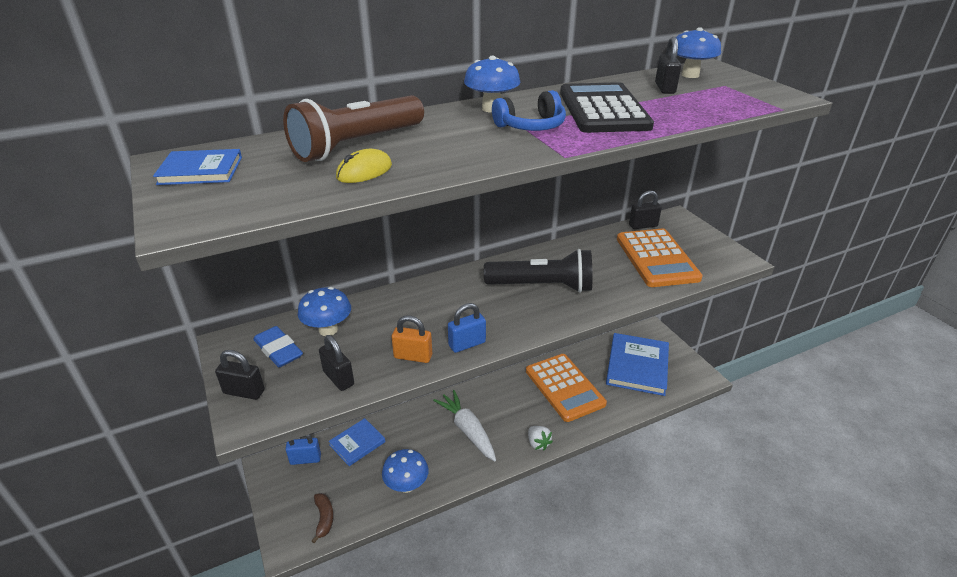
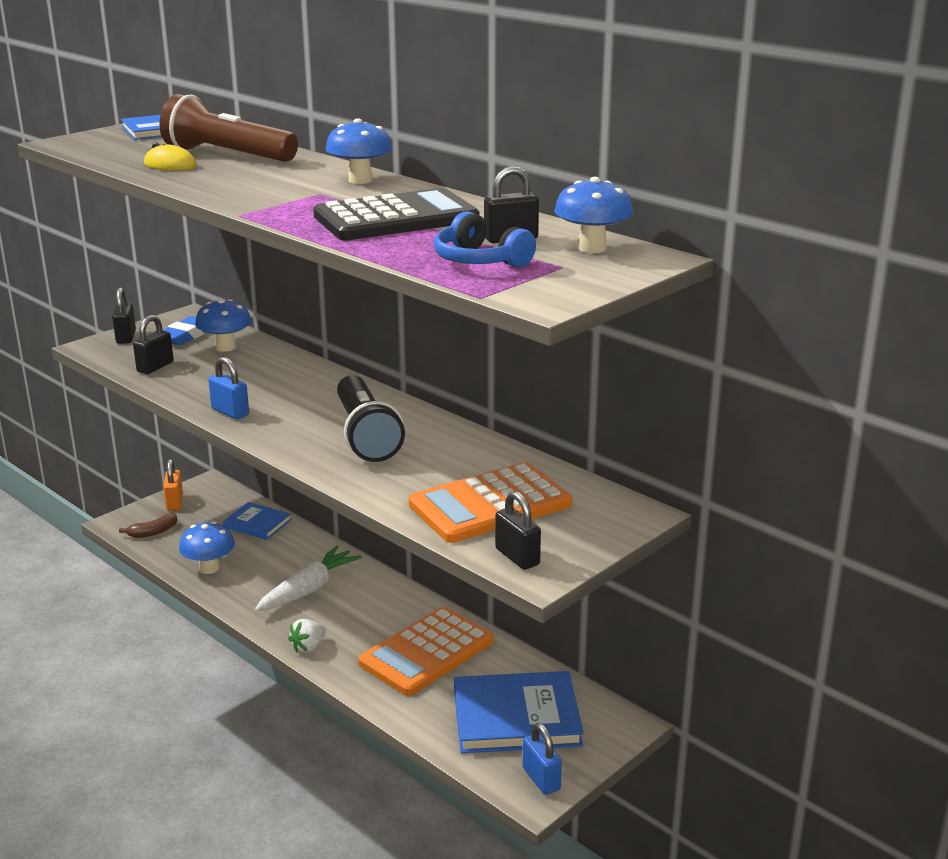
camera: 70 degrees right, 10 degrees down
blue padlock [286,434,321,465] -> blue padlock moved to [523,723,562,795]
orange padlock [391,316,432,363] -> orange padlock moved to [163,459,183,511]
blue headphones [492,90,566,131] -> blue headphones moved to [434,211,536,268]
black padlock [629,190,662,229] -> black padlock moved to [495,491,541,570]

